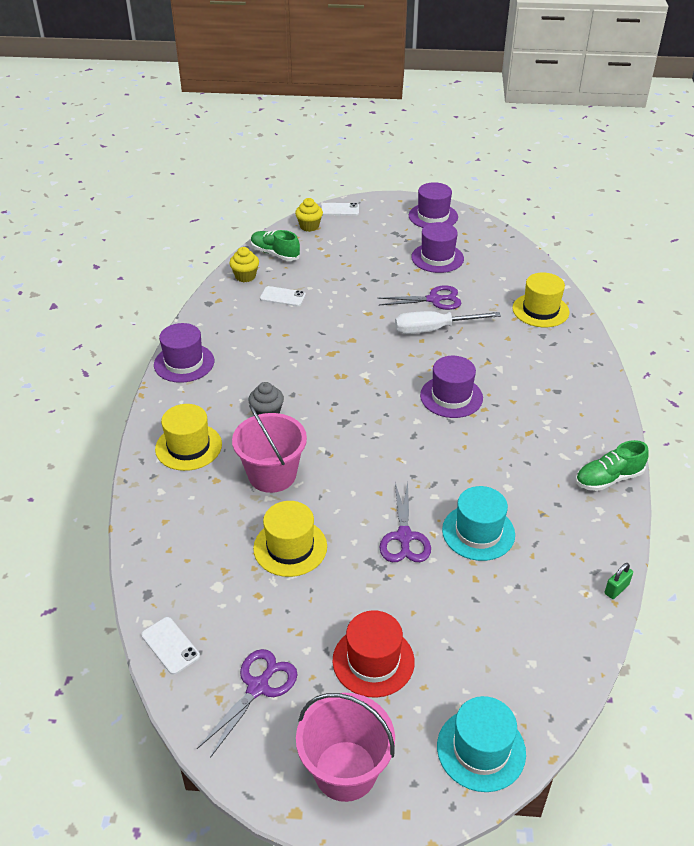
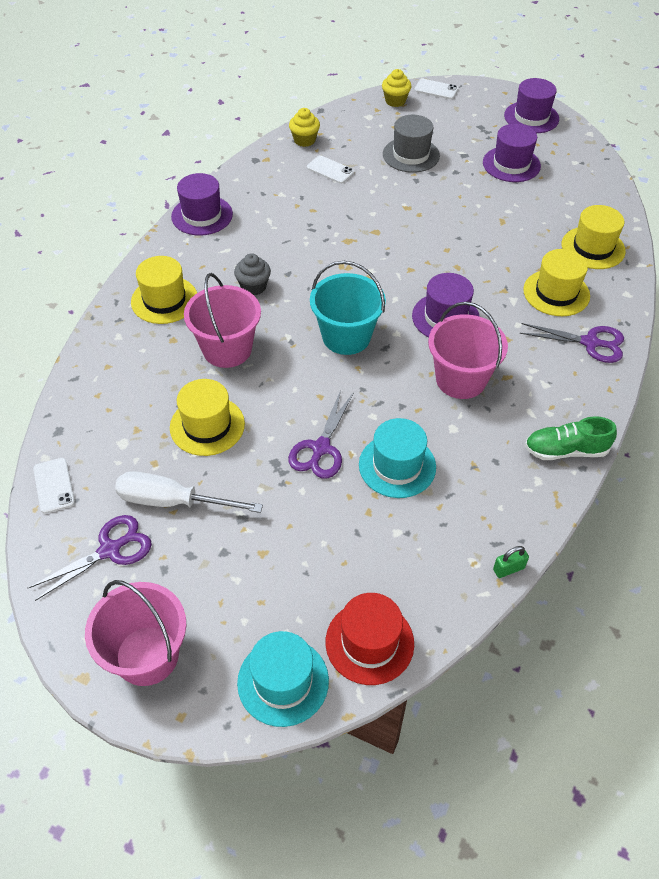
camera: 20 degrees right, 10 degrees up
green shoe [251,230,300,261] -> none
red hat [332,610,415,698] -> red hat moved to [326,593,414,685]
purple scissors [378,285,461,310] -> purple scissors moved to [519,323,624,363]
white screwdriver [395,311,501,334] -> white screwdriver moved to [115,471,263,513]
none -> turquoise bucket [310,261,386,355]
none -> grey hat [383,115,440,173]
none -> pink bucket [428,302,508,399]
none -> yellow hat [523,249,590,316]

